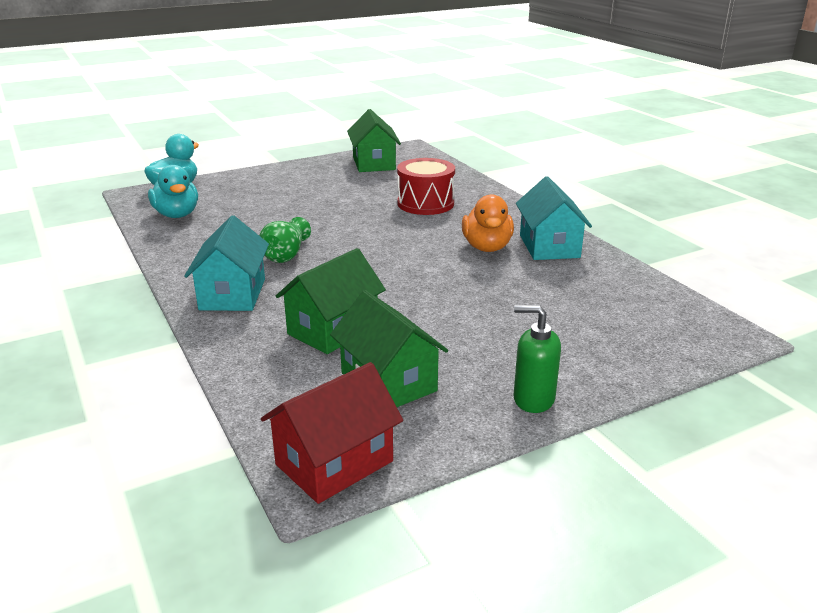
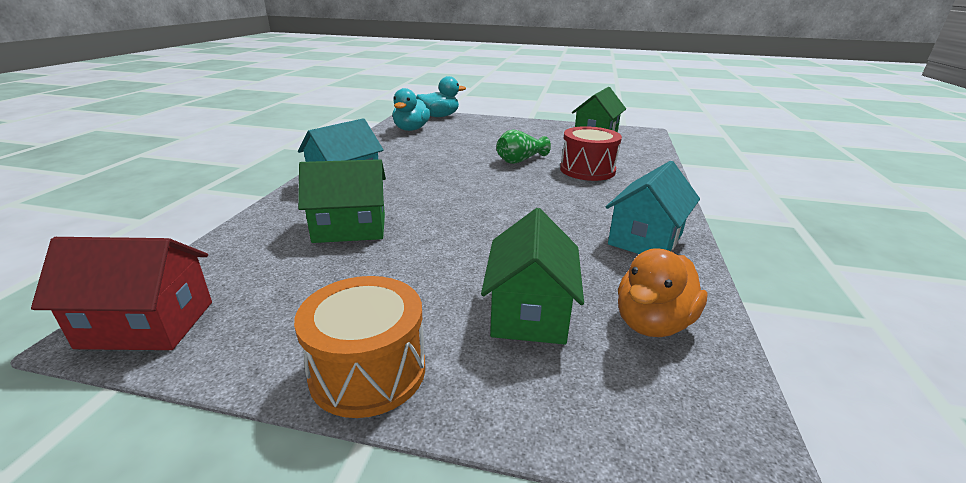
camera: 40 degrees right, 0 degrees up
green vase [259,217,311,263] -> green vase moved to [496,130,551,164]
green house [330,290,448,407] -> green house moved to [481,208,584,345]
orange duck [462,194,514,252] -> orange duck moved to [618,248,708,337]
green soap dispenser [513,305,561,413] -> orange drum [294,276,425,418]

